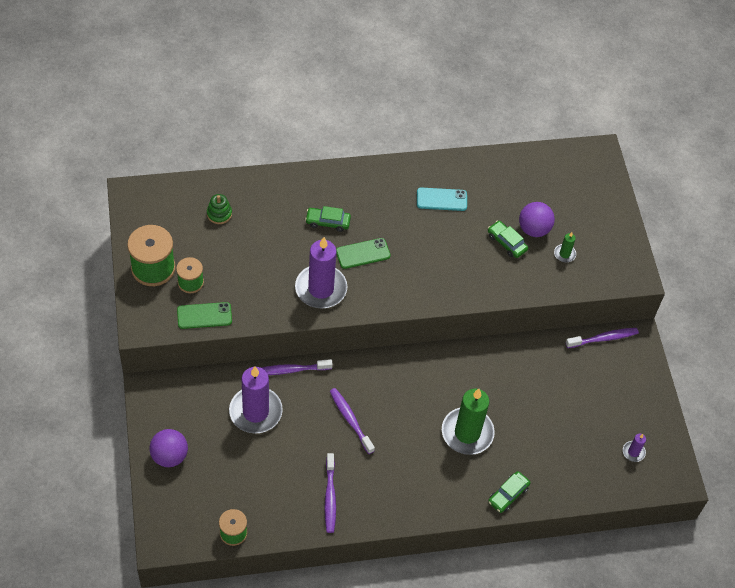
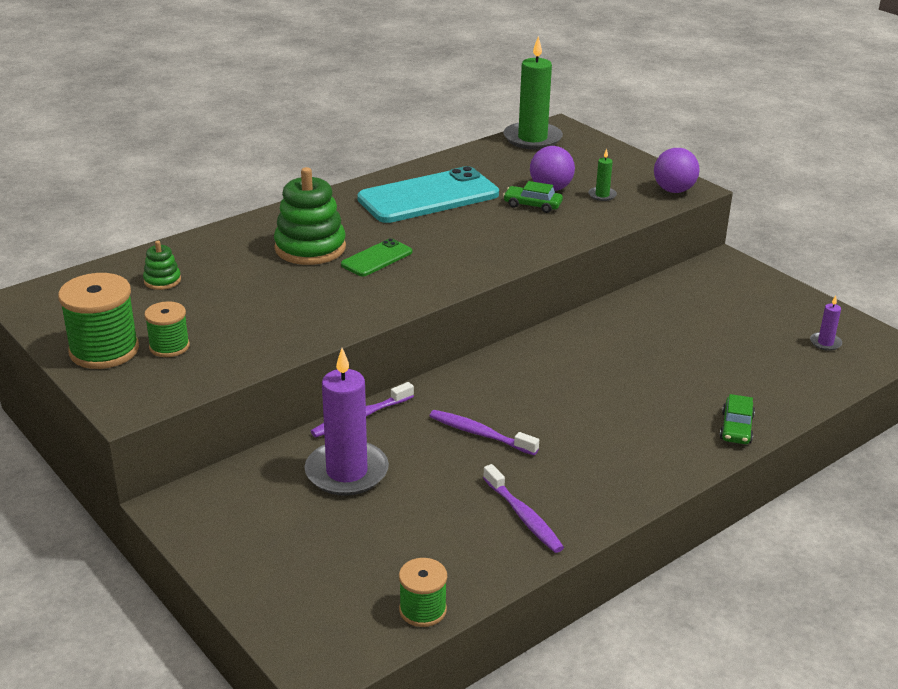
camera: 25 degrees left, 25 degrees down
purple ball [150,429,188,467] -> purple ball moved to [654,148,700,193]
green phone [177,302,232,329] -> none
purple candle [295,237,347,308] -> none
green car [305,206,351,232] -> green stacking toy [274,167,346,265]
turquoise phone [417,187,467,211] -> turquoise phone [357,166,499,223], size x2.04
green candle [442,389,495,455] -> green candle moved to [504,36,563,150]
purple toothbrush [566,328,639,348] -> none

